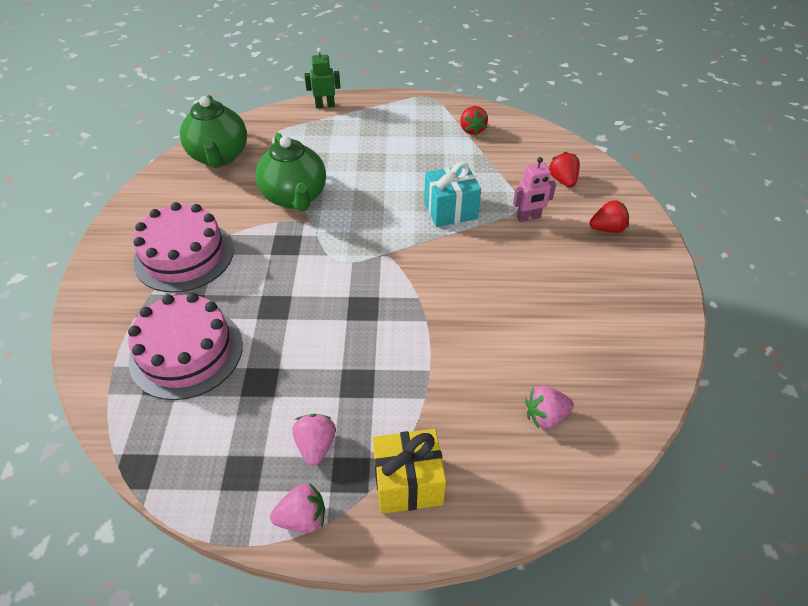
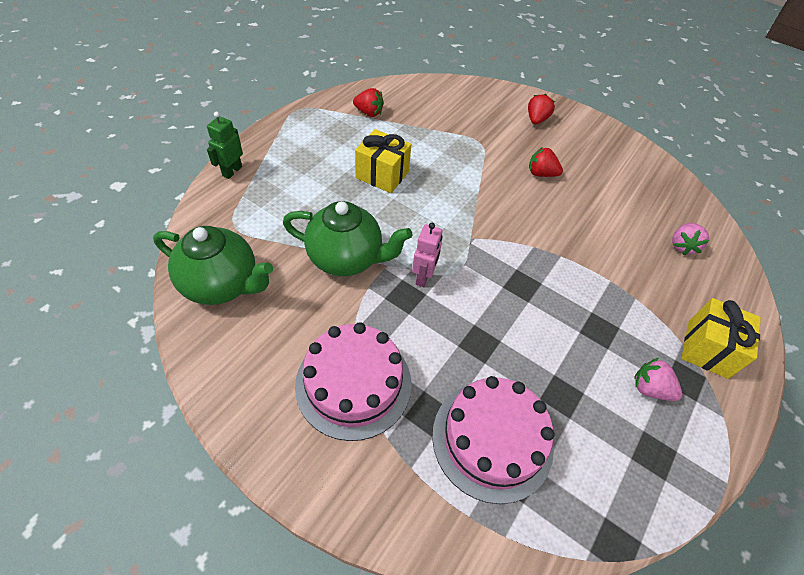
camera: 60 degrees left, 5 degrees up
pink strawberry [270,483,325,533] -> none
turquoise gift [424,162,481,227] -> none
pink robot [513,157,556,222] -> pink robot moved to [412,223,443,287]
red strawberry [548,152,580,187] -> red strawberry moved to [529,147,563,177]
none -> yellow gift [355,129,412,193]

